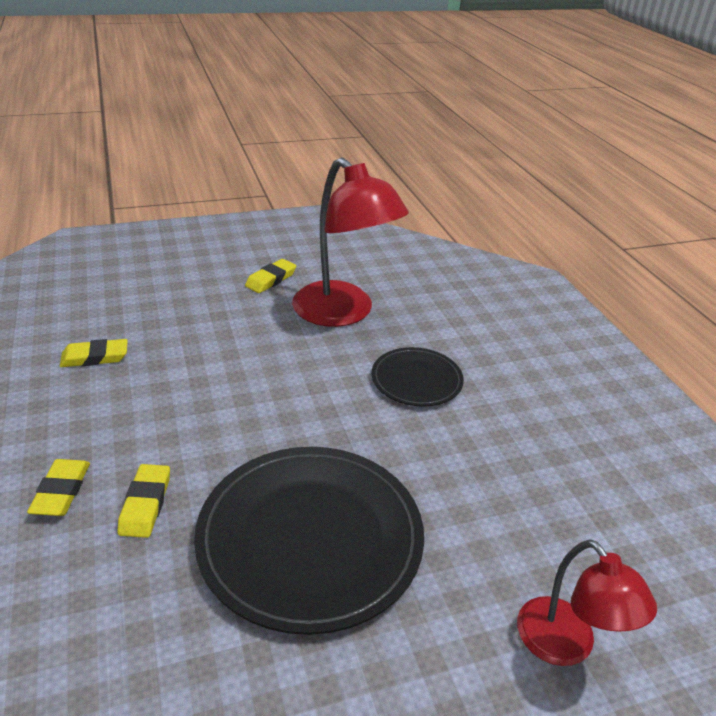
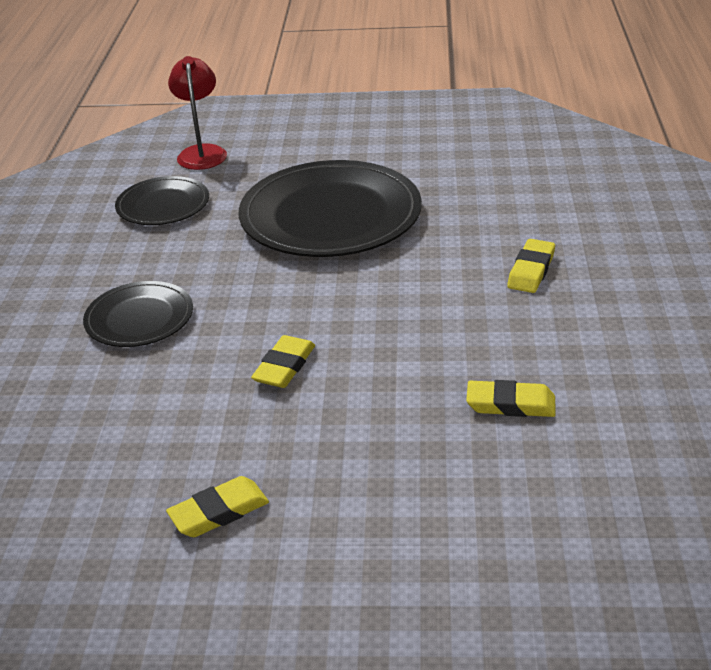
camera: 155 degrees left, 0 degrees up
yellow eraser [117,464,170,538] -> yellow eraser moved to [251,335,315,388]
red lamp [292,158,409,327] -> none
none -> black plate [115,176,209,225]

